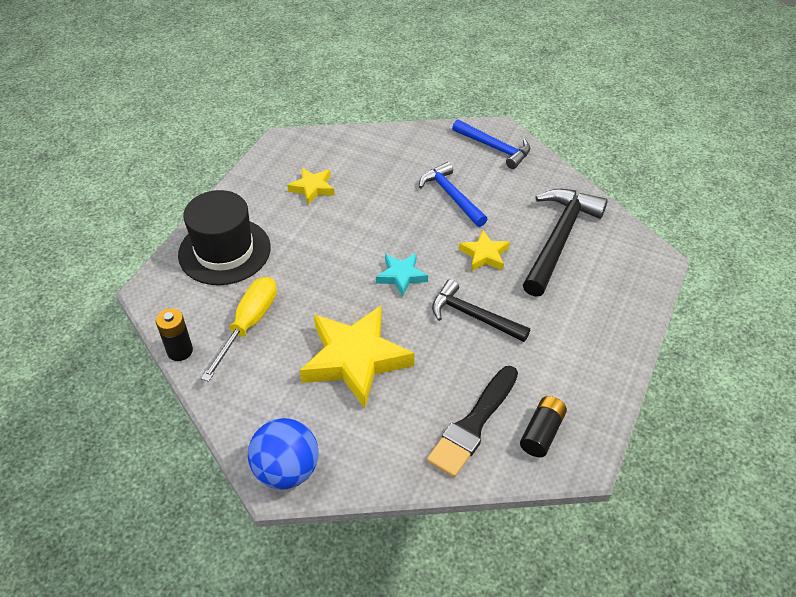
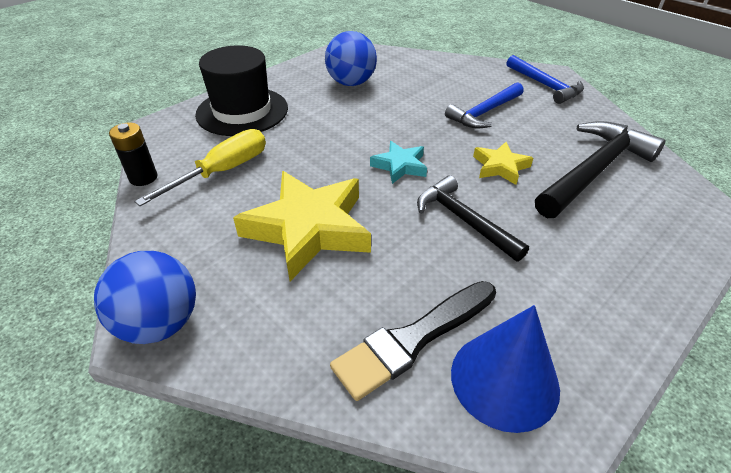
camera: 20 degrees right, 5 degrees down
yellow star [287,168,335,205] -> blue ball [325,31,377,86]
blue hammer [419,162,487,227] -> blue hammer turned 120 degrees counterclockwise [445,82,524,128]
black battery [520,396,567,457] -> blue cone [451,305,560,433]

